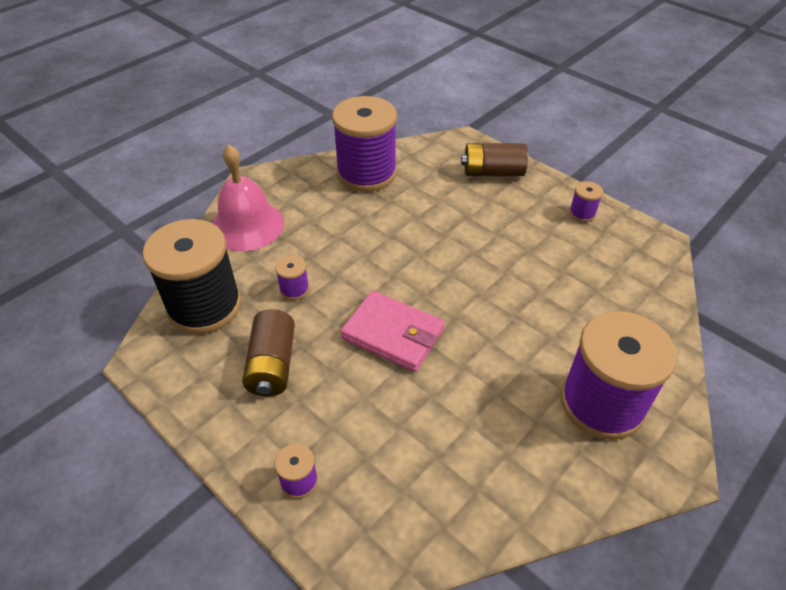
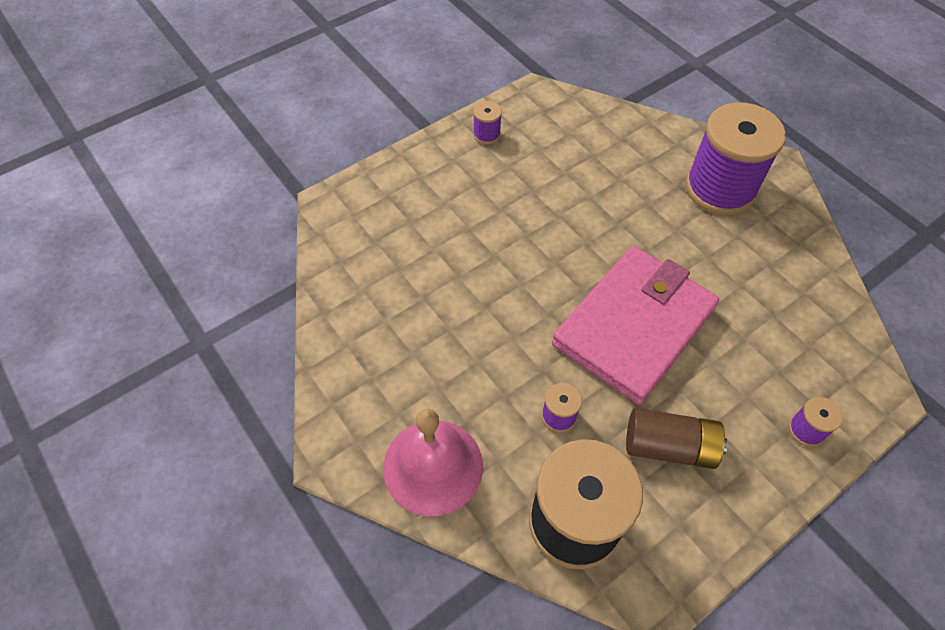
camera: 80 degrees left, 10 degrees up
purple spool [332,96,397,192] -> none
pink wallet [341,291,445,372] -> pink wallet [552,246,719,405], size x1.59
brown battery [461,143,528,176] -> none

